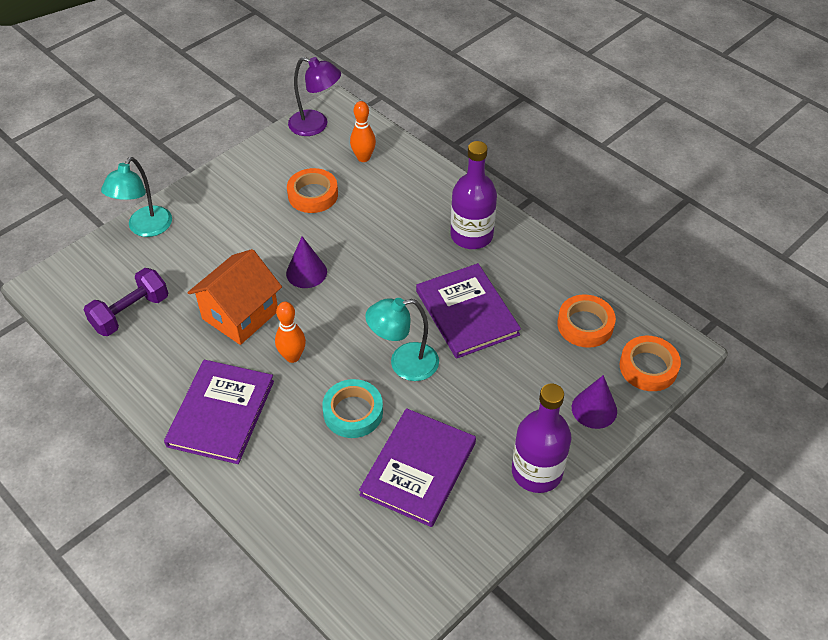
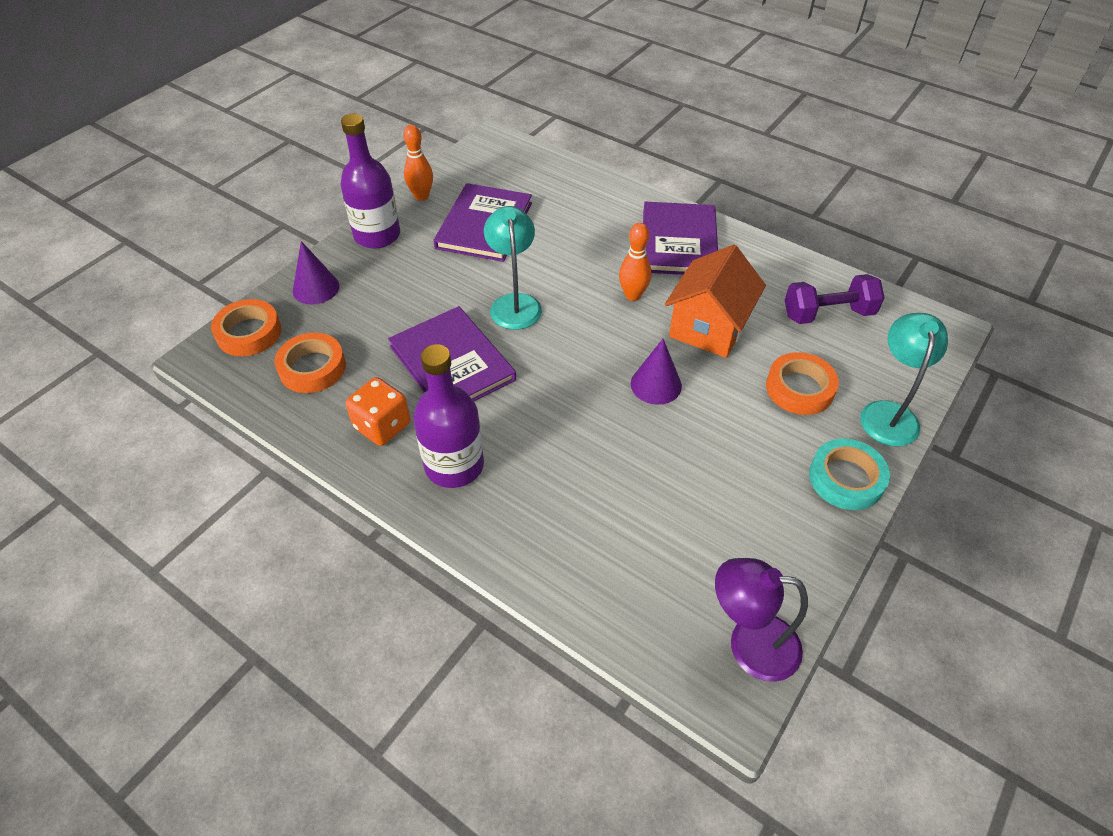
camera: 170 degrees right, 0 degrees up
purple dumbbell [84,268,168,336] -> purple dumbbell turned 45 degrees clockwise [785,274,885,324]
orange tape [287,168,338,213] -> orange tape moved to [766,352,839,415]
turquoise tape [322,379,383,438] -> turquoise tape moved to [809,438,890,510]
orange bowling pin [350,101,376,162] -> orange bowling pin moved to [403,125,433,201]
turquoise lamp [365,298,439,381] -> turquoise lamp turned 75 degrees counterclockwise [484,206,542,330]
none -> orange dice [345,377,410,446]

